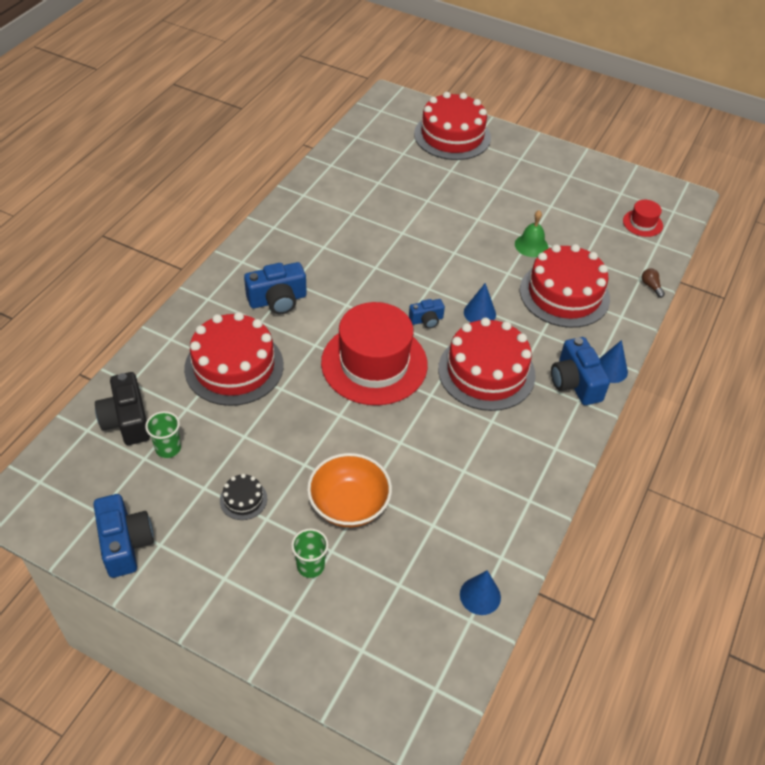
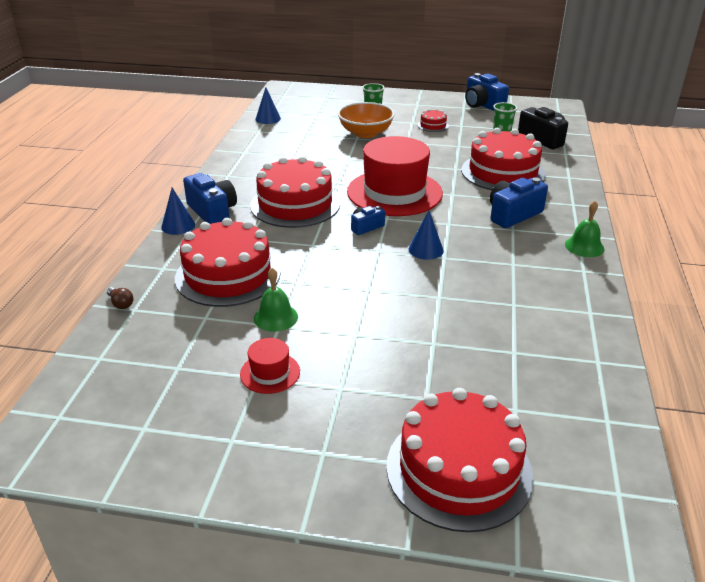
camera: 165 degrees right, 15 degrees down
black cake [220,474,267,520] -> red cake [417,109,449,132]
blue cone [464,283,496,322] -> blue cone moved to [408,210,444,260]
red hat [623,200,663,237] -> red hat moved to [240,338,300,394]
none -> green bell [565,201,605,257]

